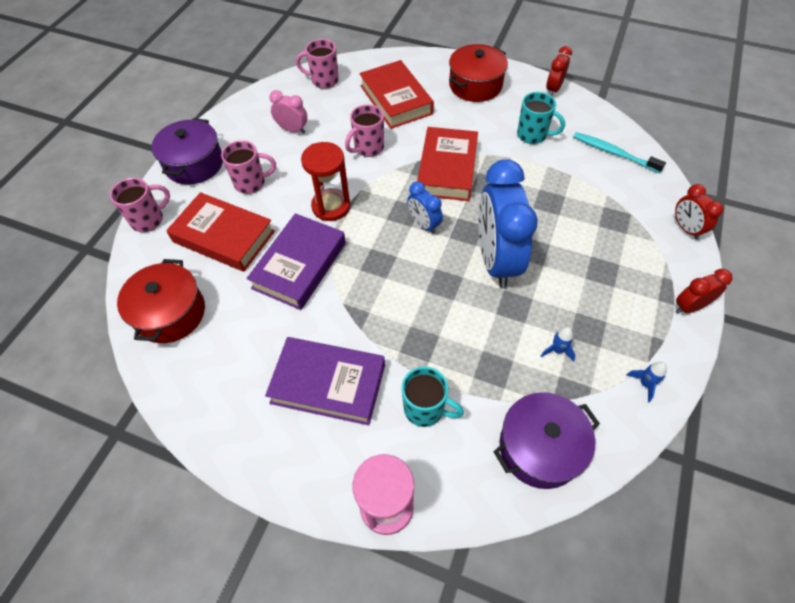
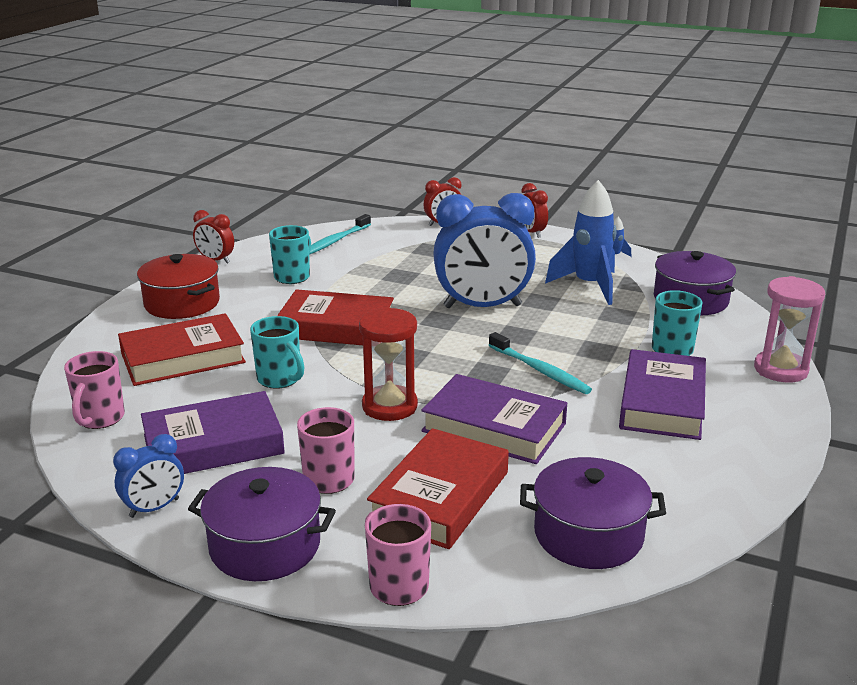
camera: 90 degrees left, 30 degrees down
red pot [117,259,205,343] -> purple pot [520,457,666,569]
pink clock [269,90,307,134] -> purple book [141,391,285,474]
pink mug [345,104,384,157] -> turquoise mug [250,316,304,389]
blue clock [407,182,443,234] -> blue clock moved to [113,434,184,518]
blue rocket [541,327,576,362] -> blue rocket [545,180,616,305], size x2.45
none -> turquoise toothbrush [489,332,592,394]

